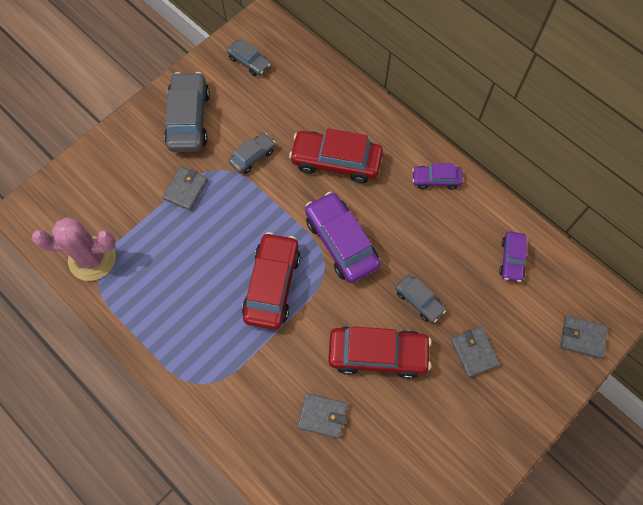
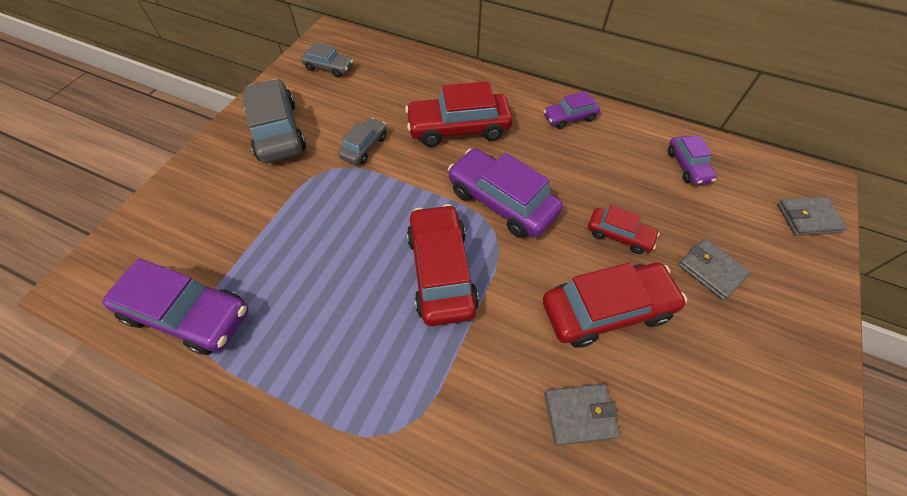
camera: 20 degrees left, 10 degrees down
pink cactus [32,217,116,281] -> purple car [102,258,248,355]
grey wallet [162,167,208,211] -> none
grey car [395,275,446,323] -> red car [588,205,659,254]

